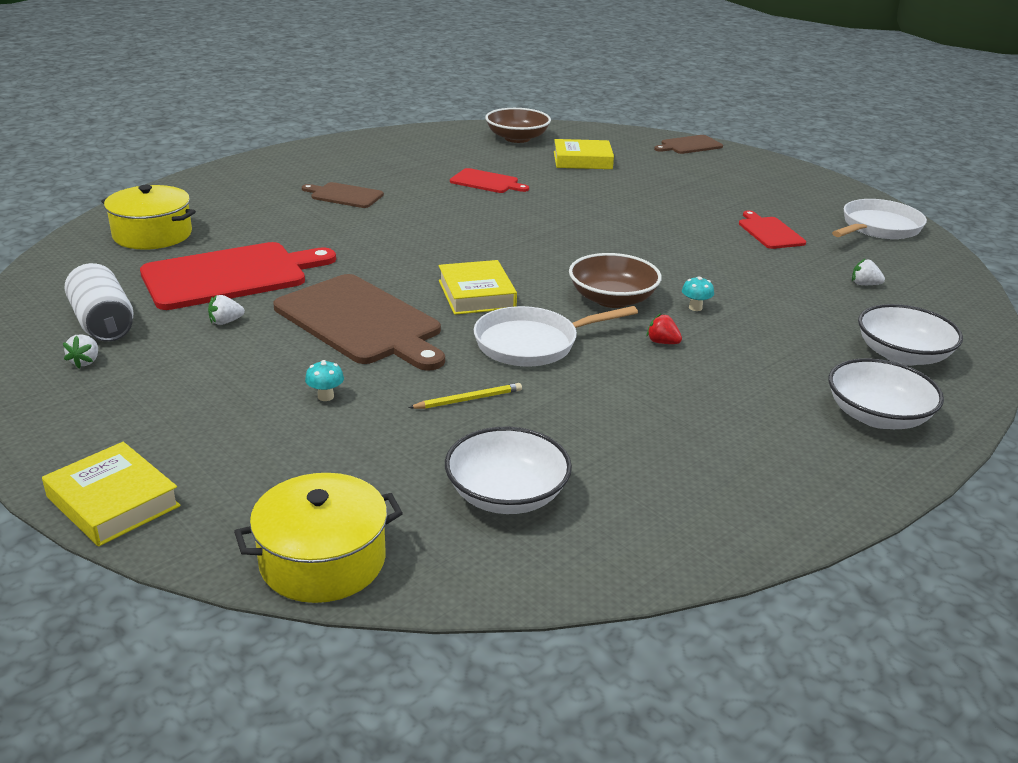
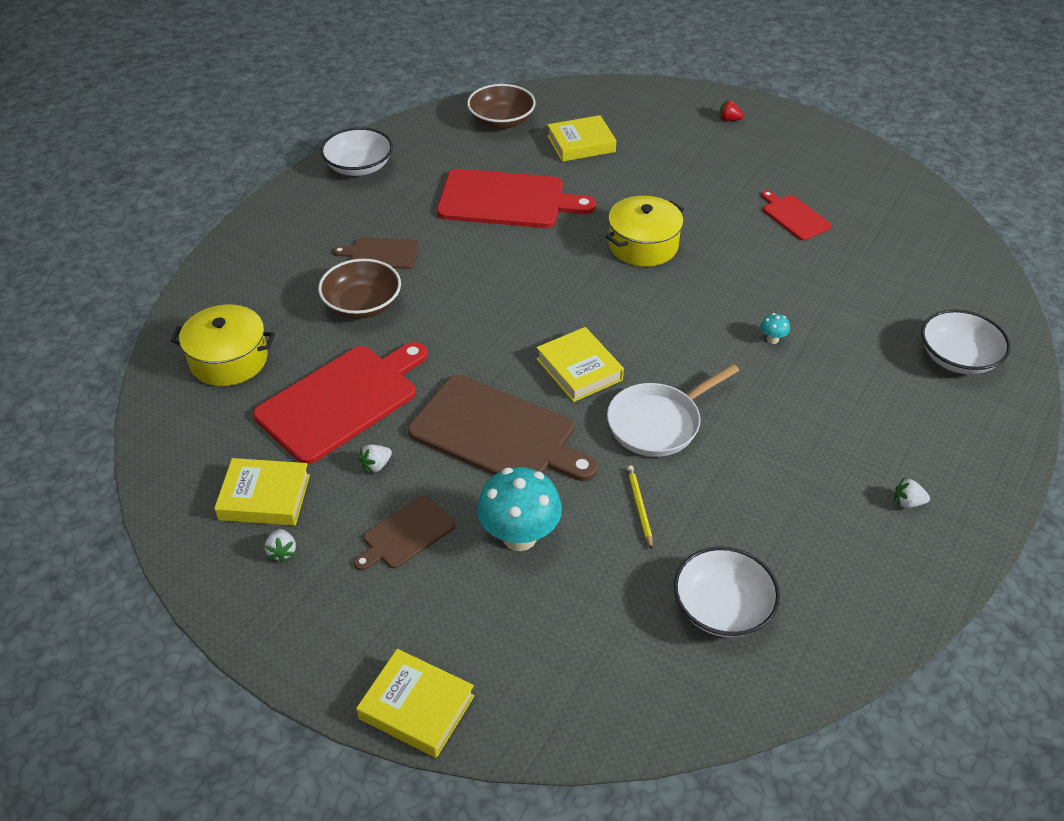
camera: 15 degrees left, 15 degrees up
white can [65,263,134,342] -> yellow book [214,458,310,526]
yellow pot [234,473,403,603] -> yellow pot moved to [606,196,684,266]
turquoise mushroom [305,360,344,401] -> turquoise mushroom [477,467,562,551], size x2.41
yellow pencil [409,383,522,409] -> yellow pencil turned 60 degrees counterclockwise [627,465,653,549]
red cutting board [450,168,529,193] -> red cutting board [437,169,596,228], size x1.94
brown bowl [569,253,662,308] -> brown bowl moved to [318,259,401,319]
red strawberry [647,314,682,344] -> red strawberry moved to [719,100,744,121]
brown cutting board [654,135,723,154] -> brown cutting board moved to [354,495,455,571]
white bowl [828,358,944,429] -> white bowl moved to [320,128,393,176]
white pan [832,199,927,239] -> none
white strawberry [852,259,885,285] -> white strawberry moved to [894,478,930,508]

